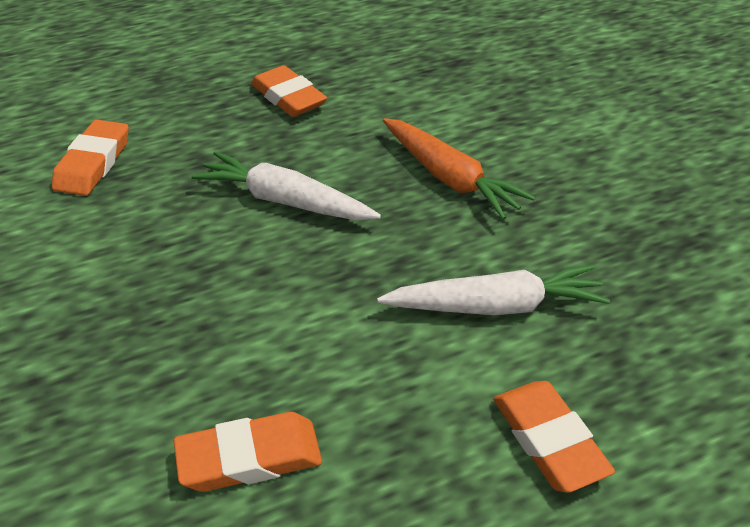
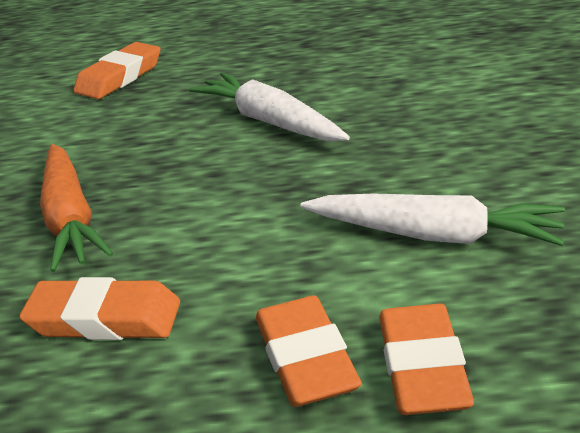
camera: 25 degrees right, 10 degrees down
orange eraser [251,65,327,117] -> orange eraser moved to [256,295,362,407]
orange carrot [383,118,535,220] -> orange carrot moved to [40,144,114,272]

